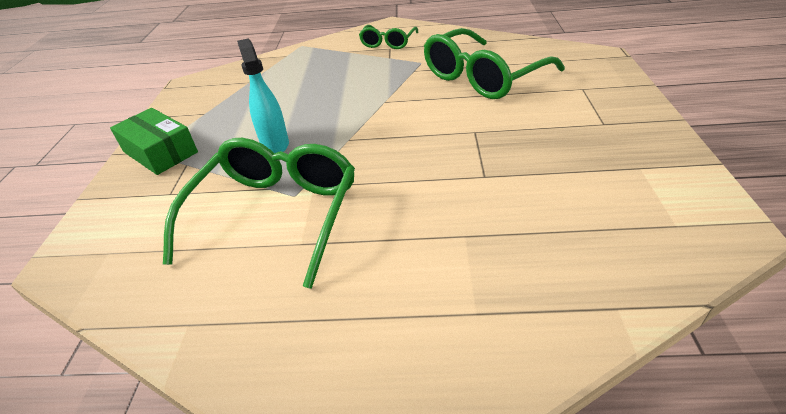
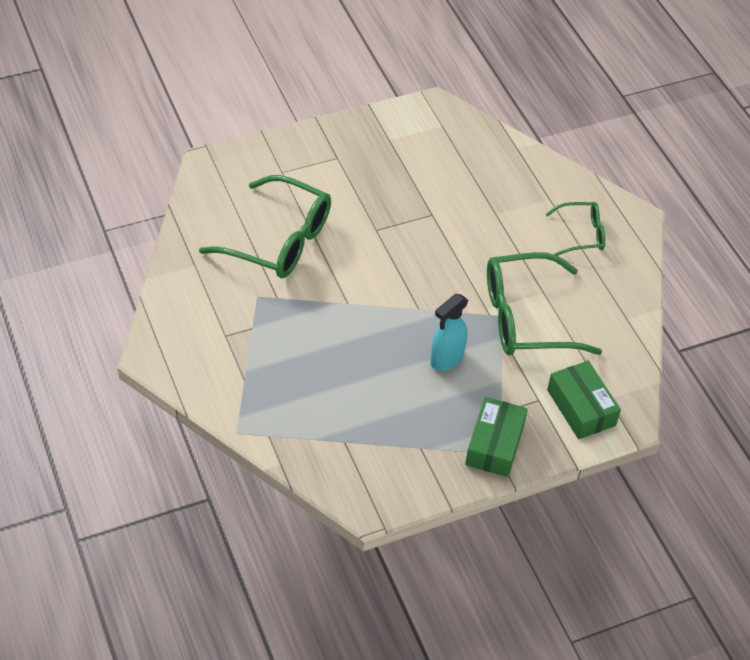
camera: 120 degrees left, 10 degrees up
green glasses [359,25,418,49] -> green glasses moved to [546,202,605,256]
none -> green box [547,361,621,439]

